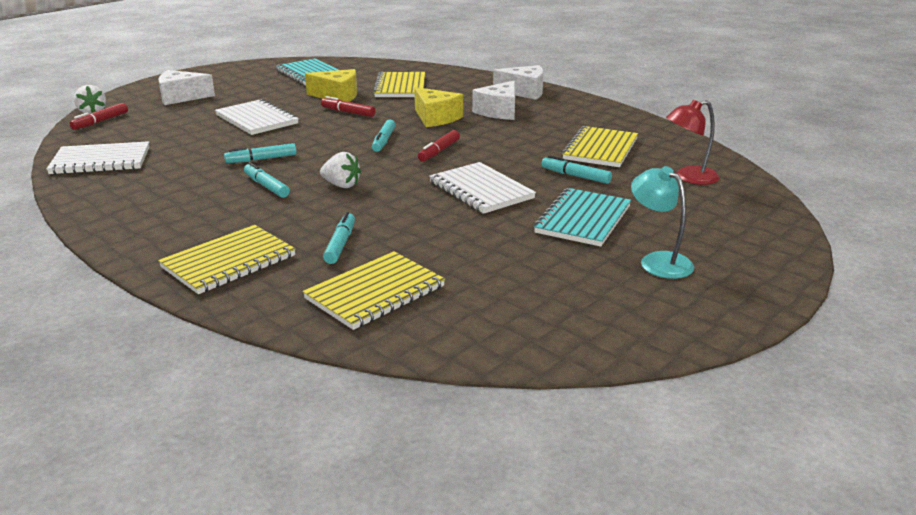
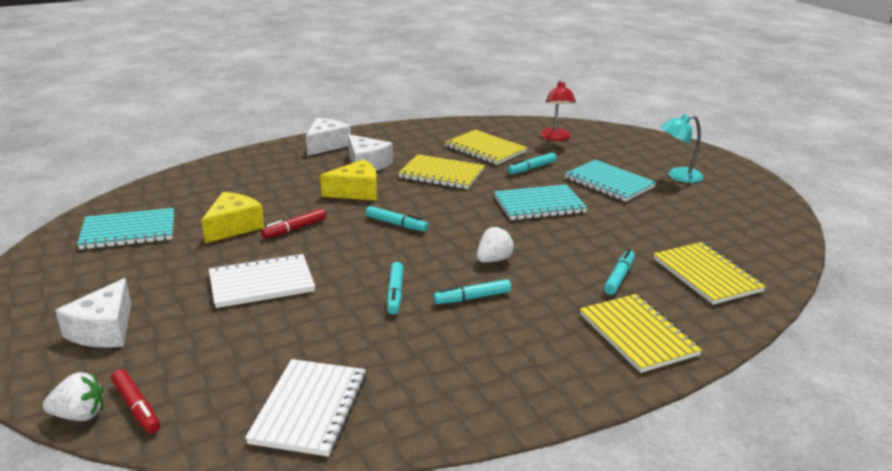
camera: 70 degrees left, 0 degrees up
turquoise marker [323,212,355,264] -> turquoise marker turned 90 degrees clockwise [604,249,635,295]
yellow notebook [373,72,425,97] -> yellow notebook moved to [398,154,485,189]
red marker [418,130,460,161] -> none
white notebook [429,162,536,214] -> turquoise notebook [494,184,587,220]

